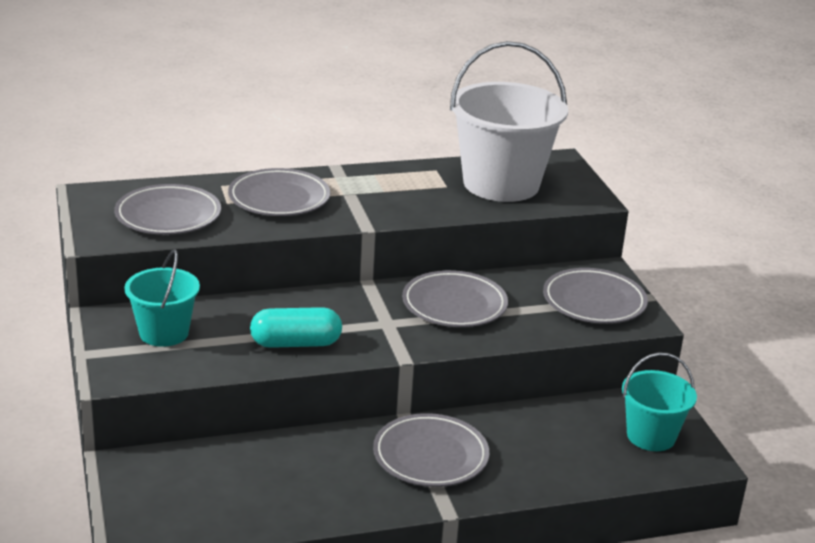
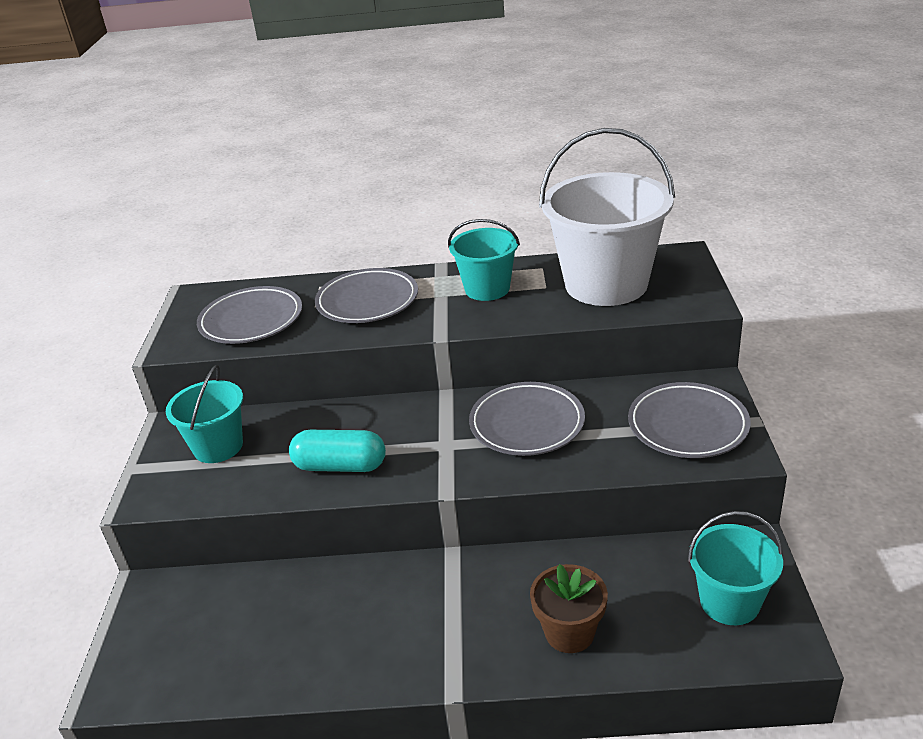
camera: 20 degrees right, 5 degrees up
grey plate [373,413,489,487] -> none
none -> turquoise bucket [448,219,520,301]
none -> brown flower pot [530,564,608,653]

